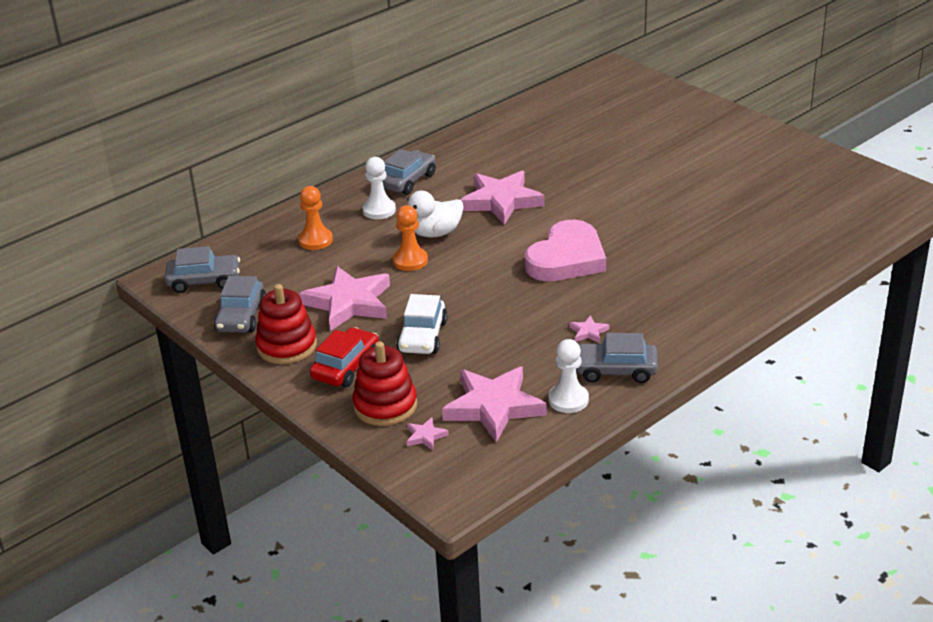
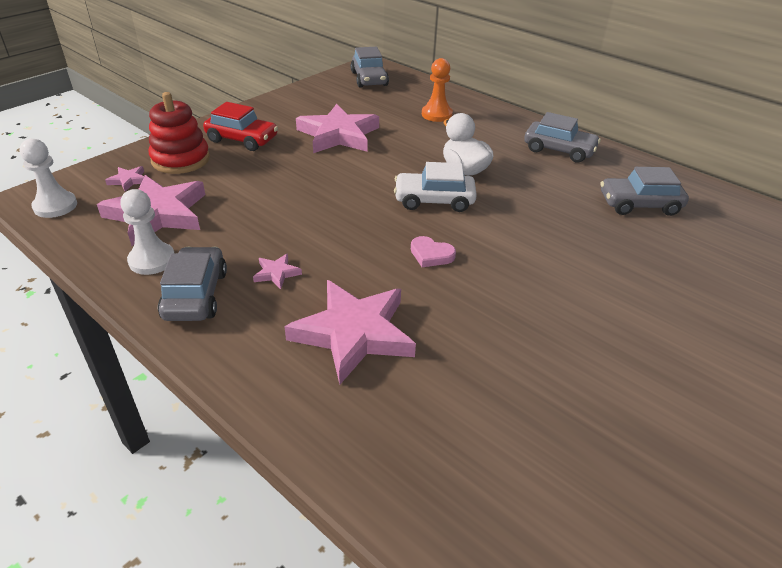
camera: 80 degrees right, 5 degrees up
grey car [214,276,266,333] -> grey car moved to [600,167,689,216]
red stacking toy [255,284,317,364] -> none
white pawn [362,157,396,219] -> white pawn moved to [19,139,77,218]
orange pawn [393,205,428,271] -> none
white car [396,294,448,354] -> white car moved to [394,162,477,212]
pink star [460,171,545,225] -> pink star moved to [284,280,416,385]
pink heart [525,220,606,281] -> pink heart [411,236,456,267], size x0.41

